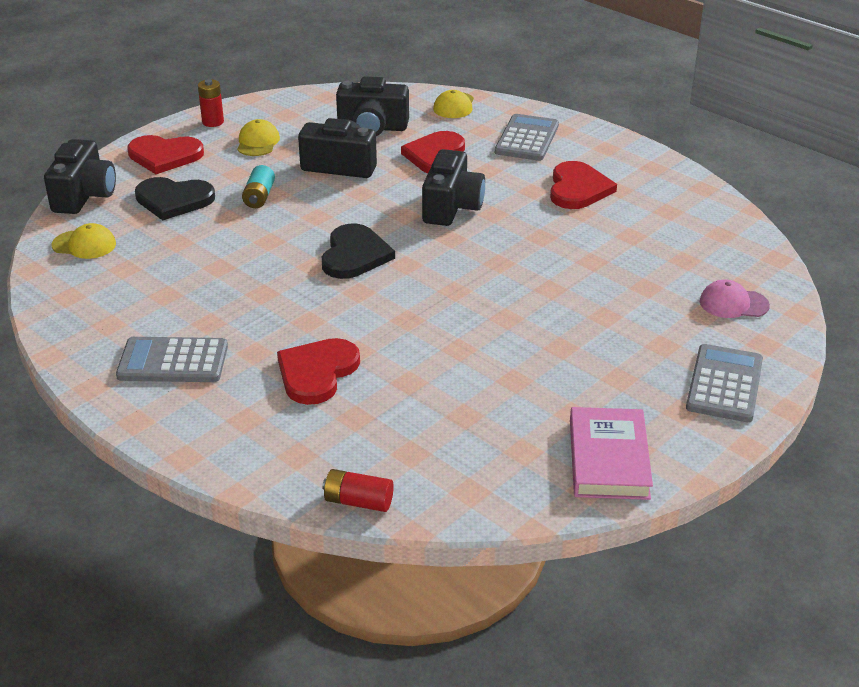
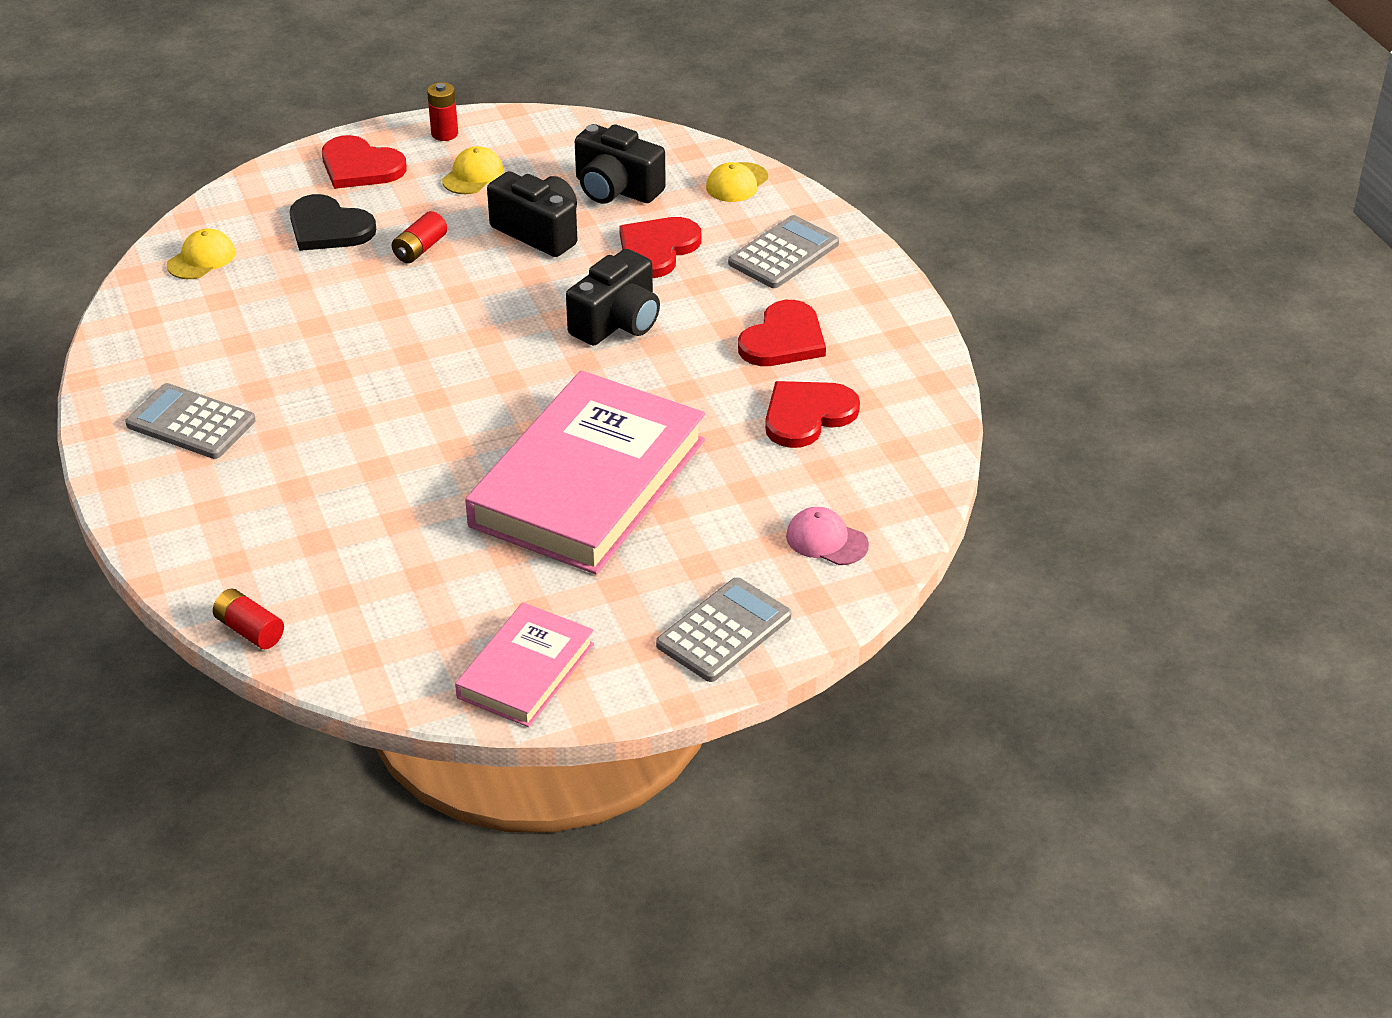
camera: 25 degrees right, 5 degrees up
black camera [44,139,116,214] -> none
yellow cap [52,223,116,259] -> yellow cap turned 90 degrees counterclockwise [167,229,235,279]
turquoise battery [242,165,275,208] -> red battery [392,211,447,263]
red heart [277,338,360,405] -> red heart moved to [765,381,860,448]
black heart [322,224,395,279] -> none
none -> pink book [465,370,705,575]

